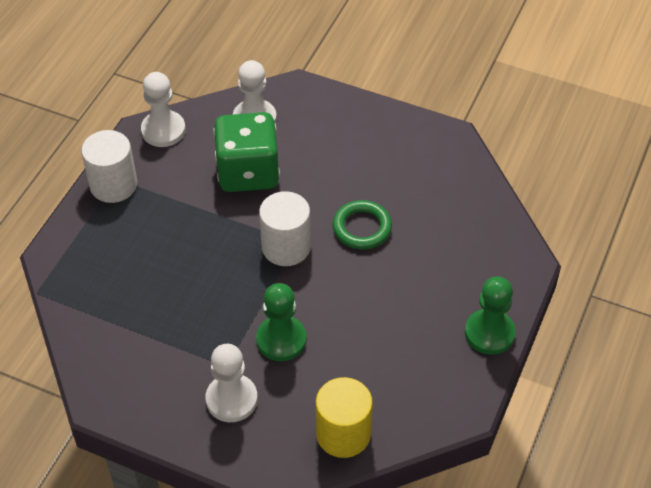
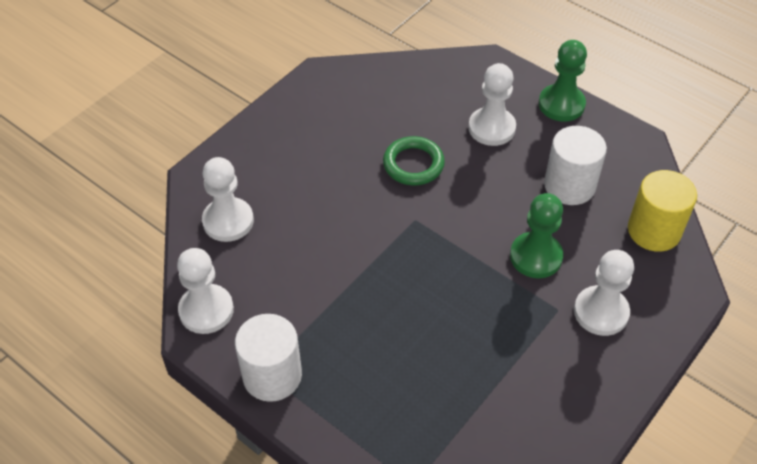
camera: 75 degrees left, 0 degrees up
green dice [213,112,280,192] -> none
white cylinder [259,191,311,266] -> white cylinder moved to [544,126,607,205]
none -> white pawn [469,63,516,146]

